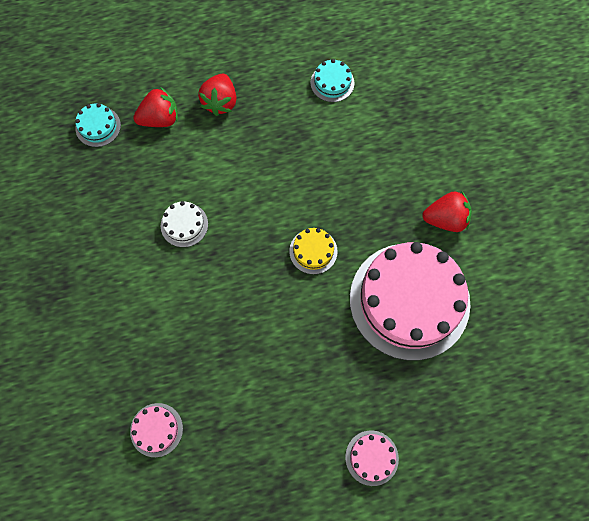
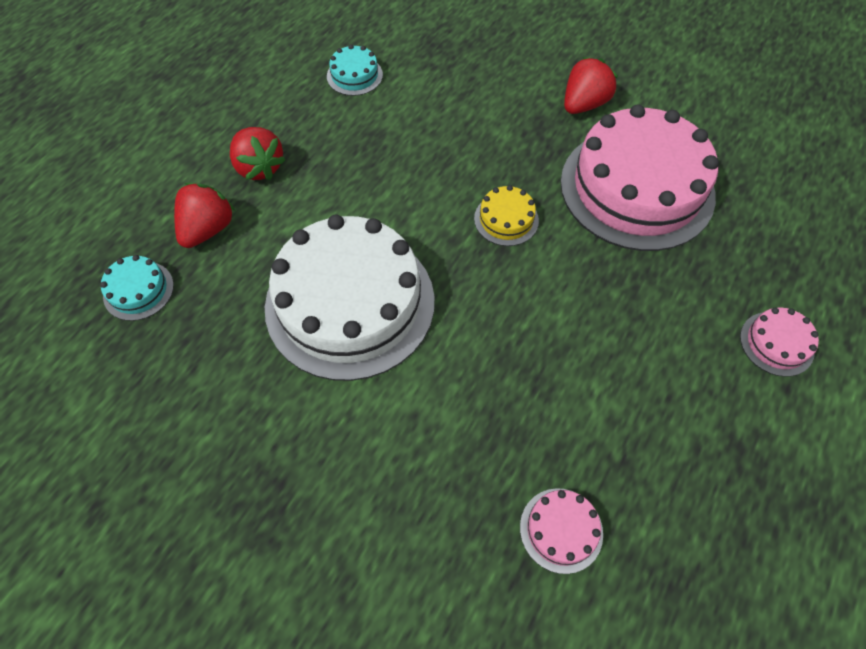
camera: 45 degrees left, 10 degrees down
white cake [161,201,208,247] -> white cake [265,214,435,381], size x2.43

